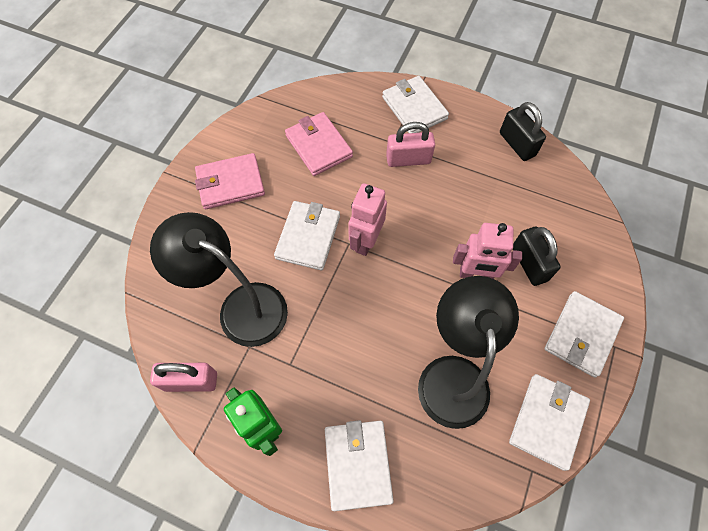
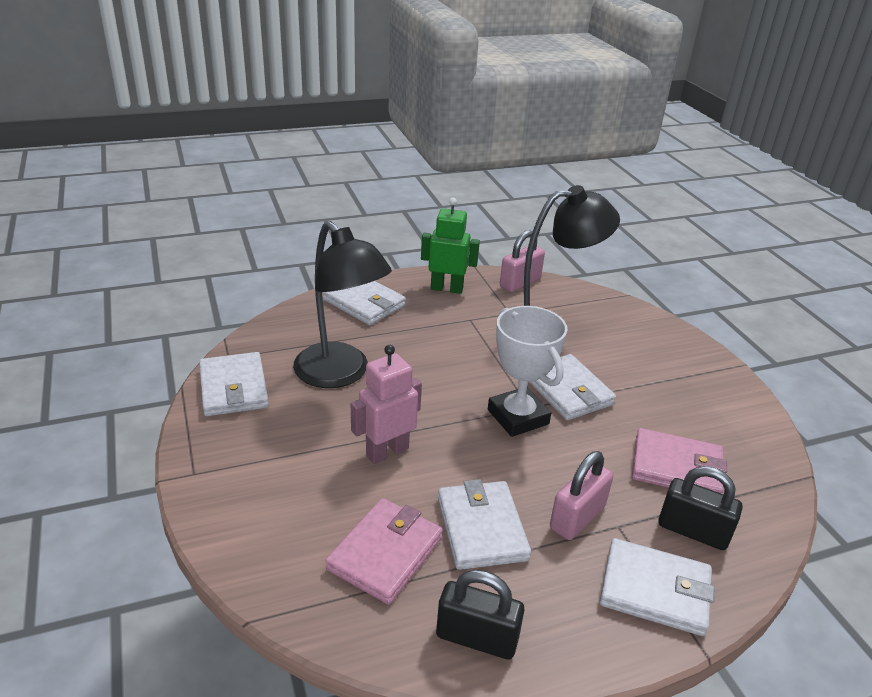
camera: 135 degrees right, 30 degrees down
pink wallet [195,153,265,209] -> pink wallet moved to [325,498,443,604]
pink robot [348,183,387,256] -> white trophy [488,306,567,437]
black padlock [513,227,561,286] -> black padlock moved to [658,466,743,550]
white wallet [545,291,624,378] -> white wallet moved to [438,479,531,570]

